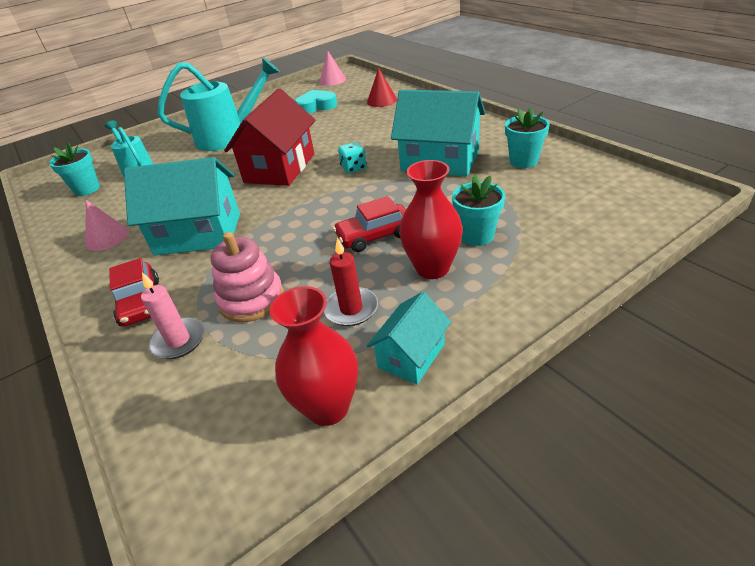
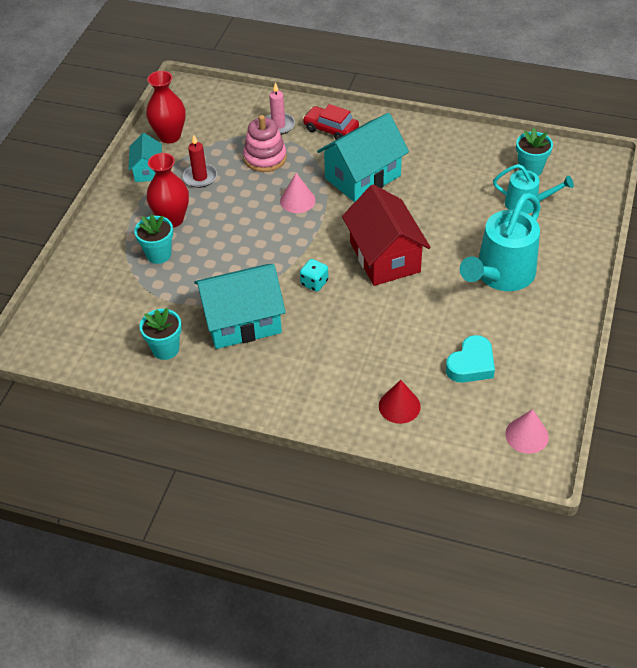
camera: 140 degrees right, 10 degrees up
pink cone [85,200,129,251] -> pink cone moved to [280,173,316,213]
red car [333,196,406,252] -> none

